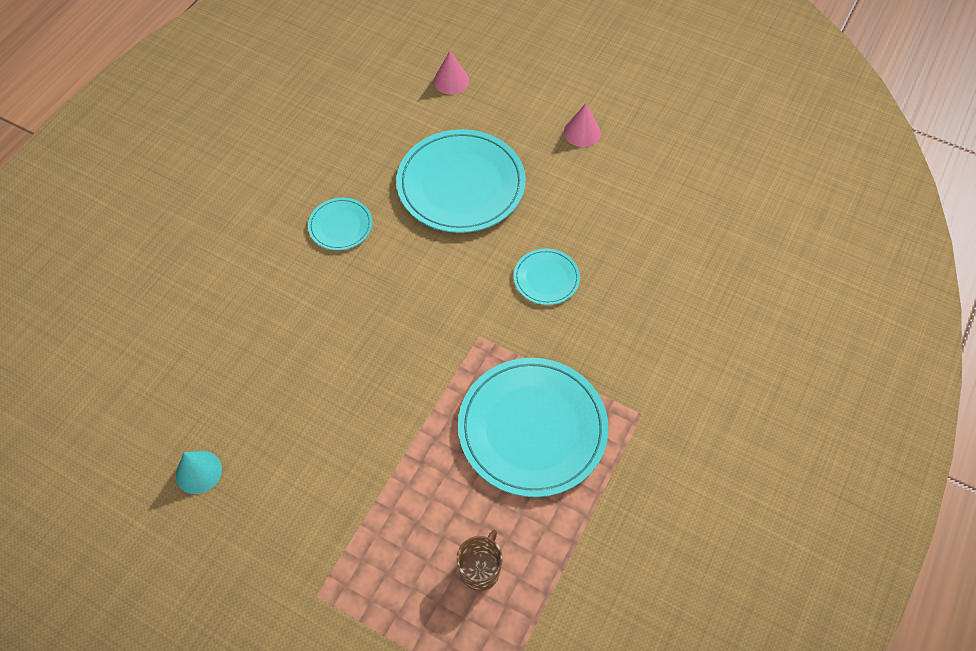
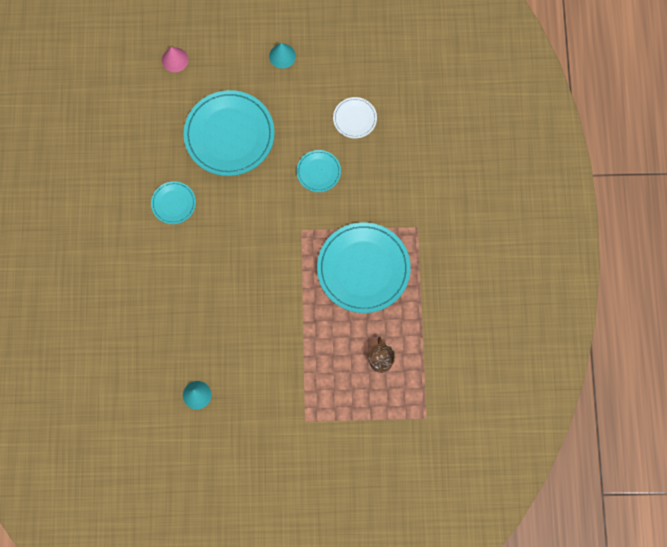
camera: 30 degrees left, 15 degrees up
pink cone [564,103,601,147] -> turquoise cone [269,43,296,69]
none -> white plate [333,97,377,138]

